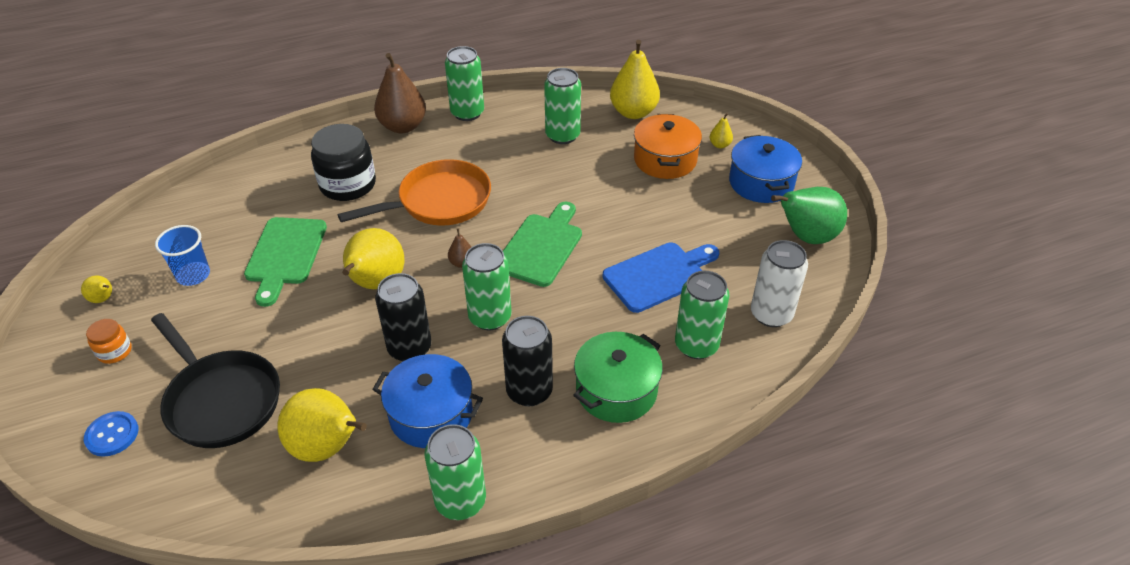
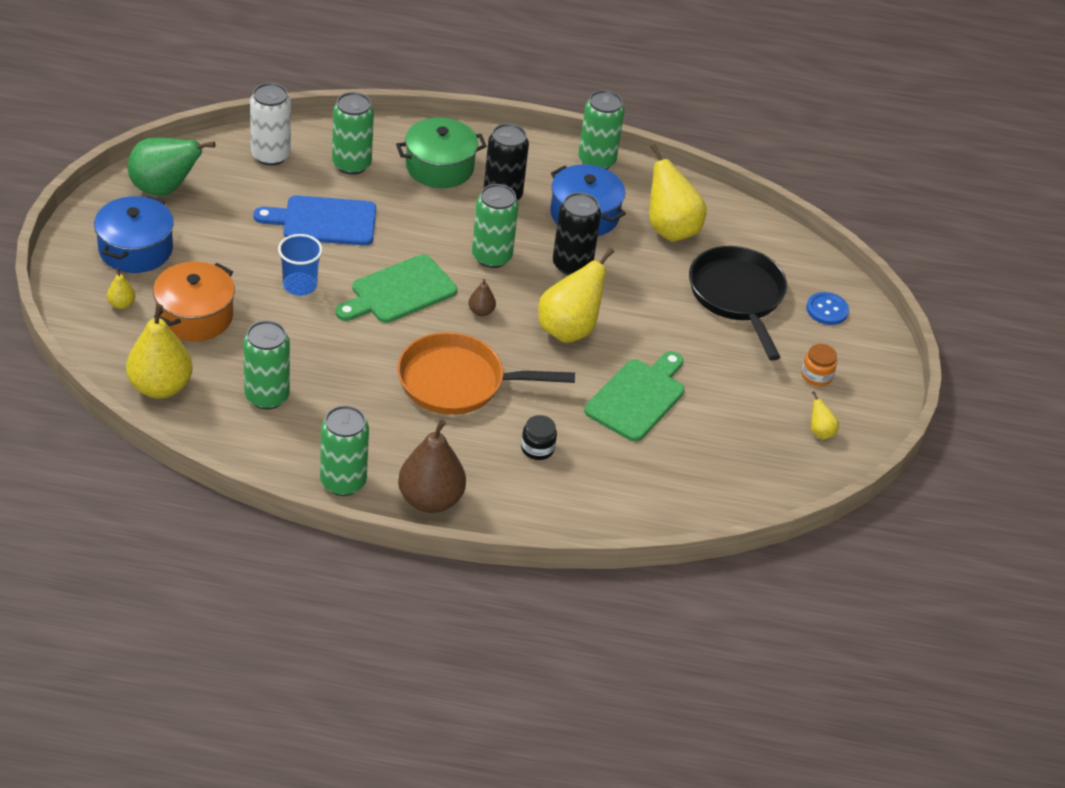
camera: 155 degrees left, 0 degrees up
blue cup [155,225,210,286] -> blue cup moved to [278,234,323,296]
black jar [311,124,376,201] -> black jar [521,415,557,460], size x0.49

